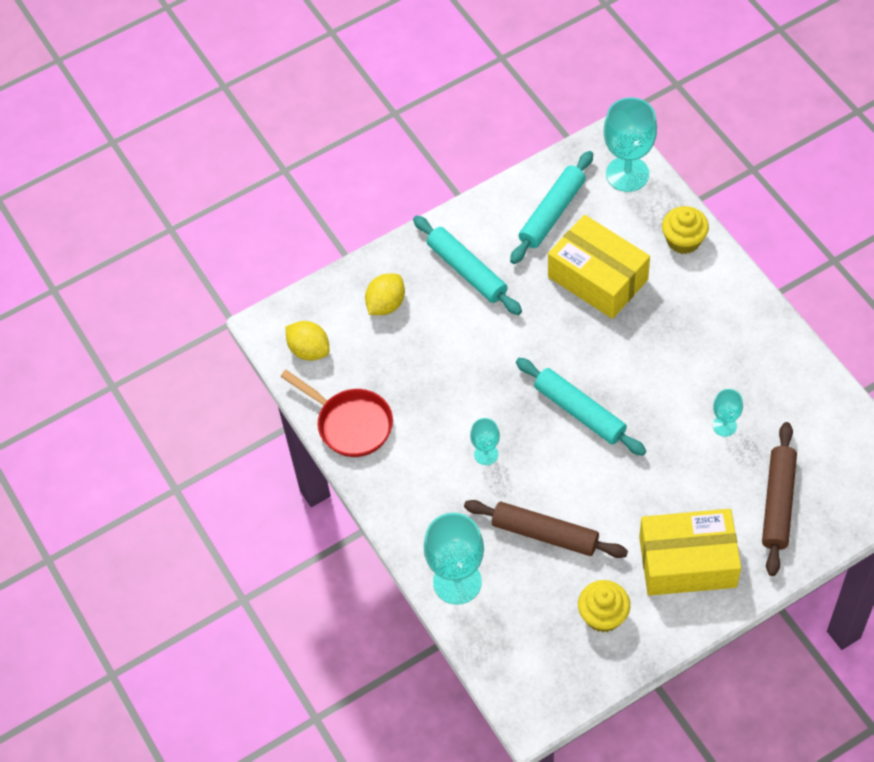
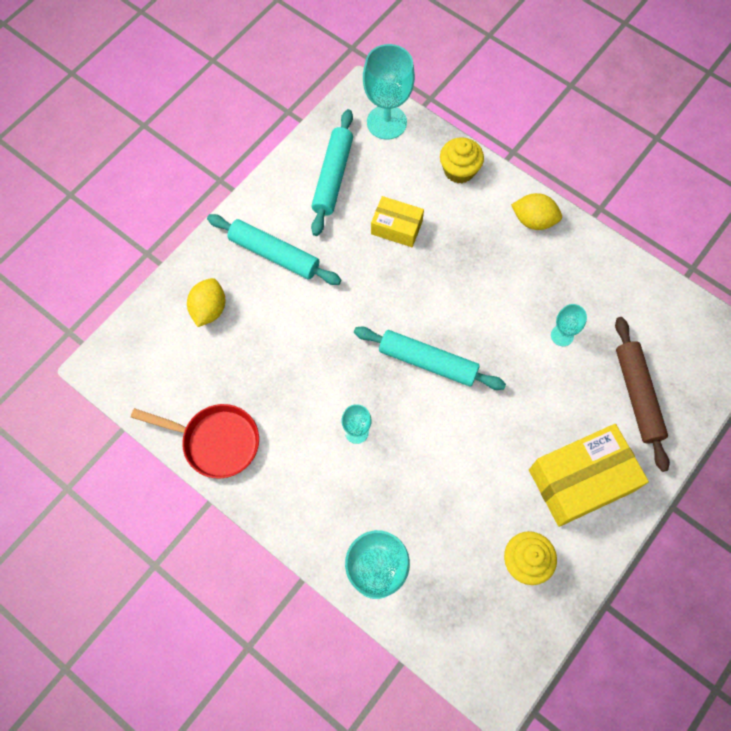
camera: 25 degrees left, 10 degrees up
yellow lemon [285,321,329,361] -> yellow lemon moved to [511,193,562,230]
brown rolling pin [464,500,628,558] -> none
yellow box [548,215,650,319] -> yellow box [371,196,424,247], size x0.57

